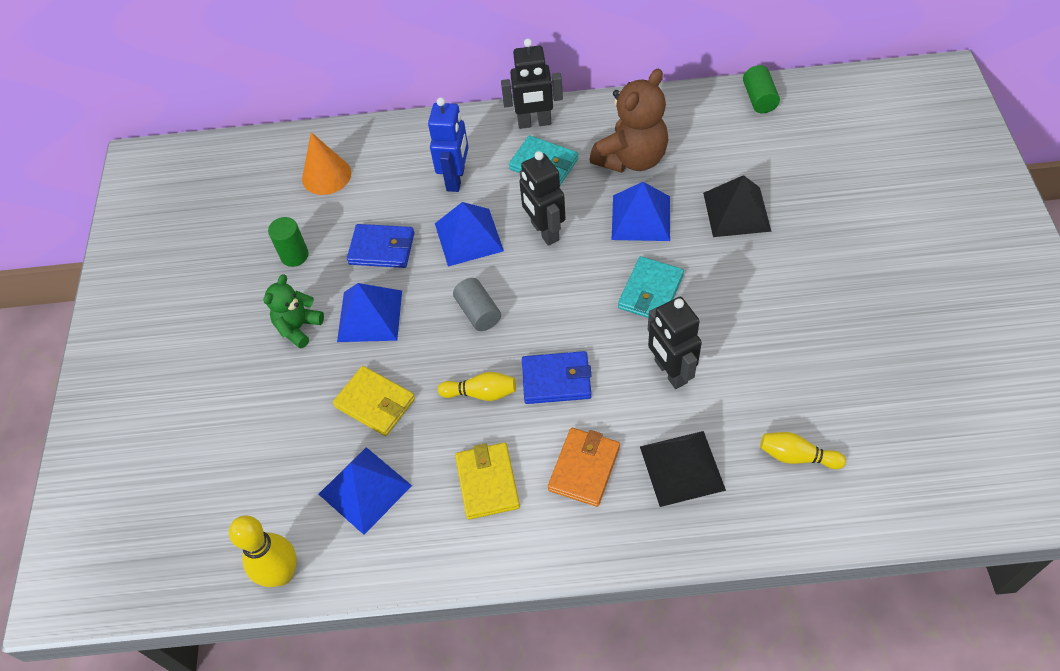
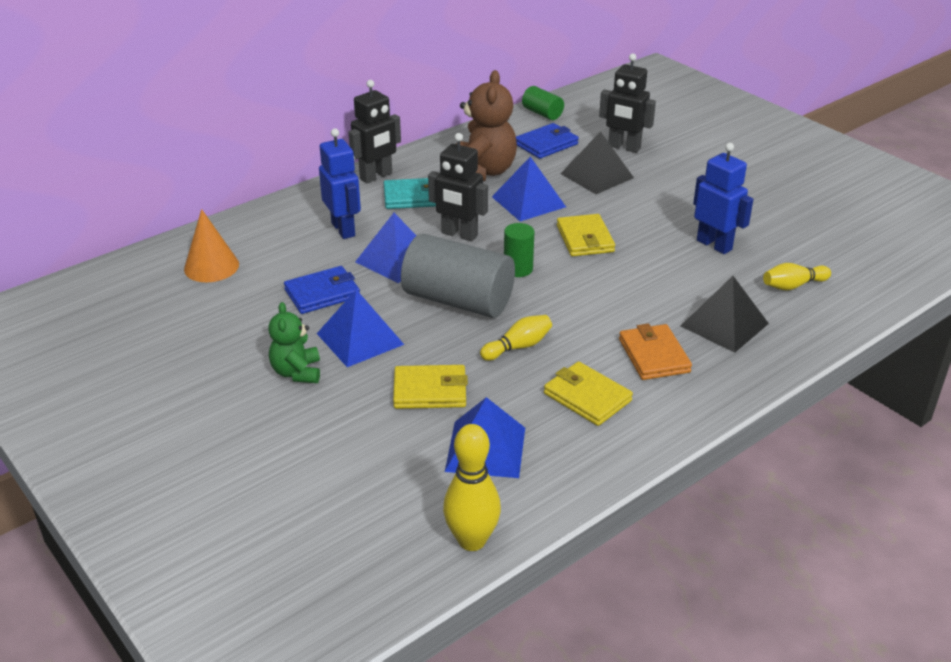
camera: 40 degrees left, 20 degrees down
green cylinder [268,217,309,267] -> green cylinder moved to [504,223,534,277]
grey cylinder [453,278,501,331] -> grey cylinder [401,234,515,318], size x2.03
blue wallet [522,351,592,404] -> blue wallet moved to [516,123,579,159]
turquoise wallet [618,256,684,318] -> yellow wallet [557,214,615,256]
black robot [648,297,702,389] -> black robot moved to [599,53,656,153]
none -> blue robot [693,143,753,254]

